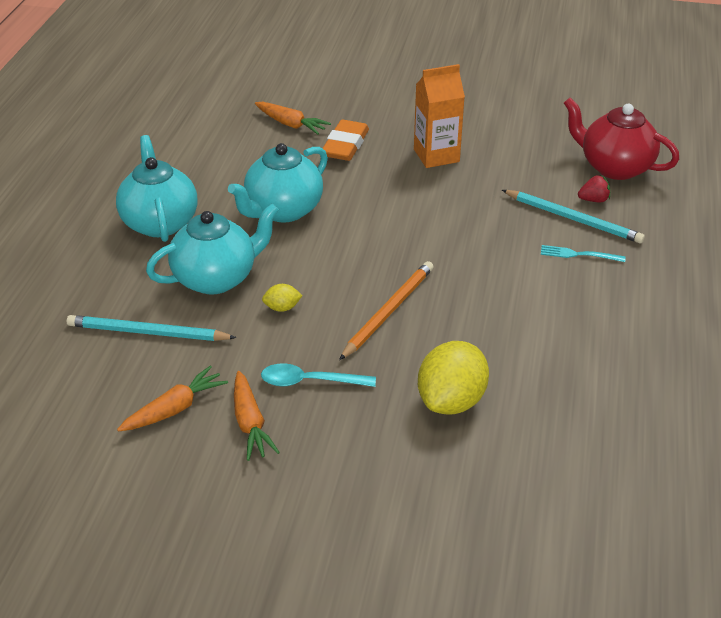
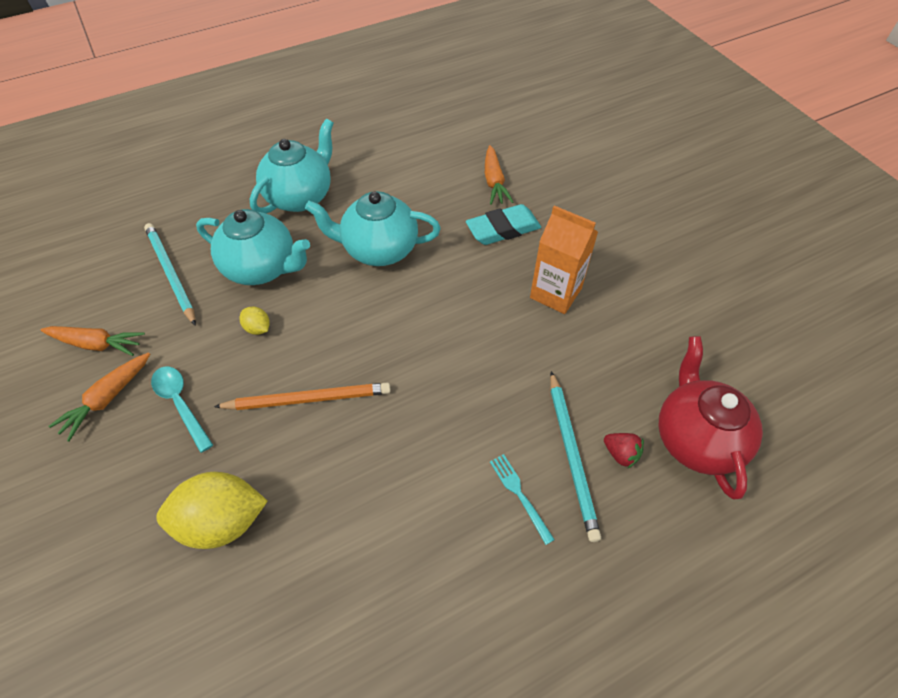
camera: 50 degrees right, 15 degrees up
orange eraser [322,120,369,161] -> turquoise eraser [466,204,541,245]

